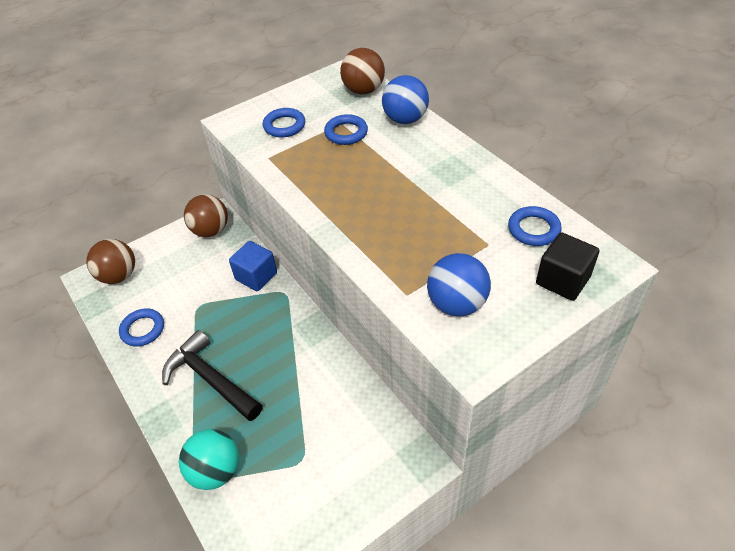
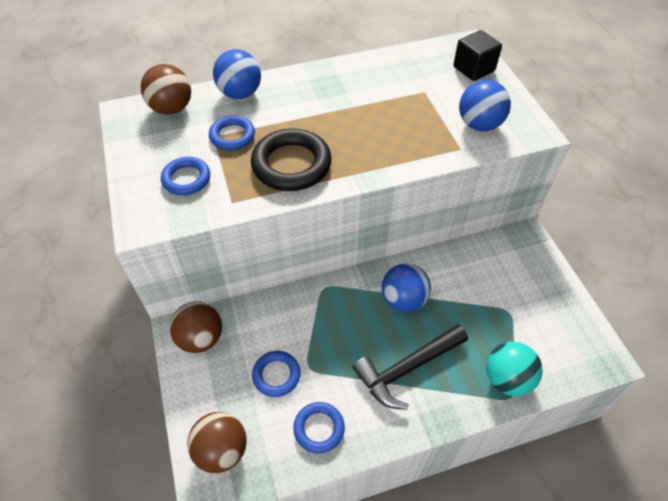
camera: 75 degrees left, 5 degrees up
blue cube [229,241,277,291] -> none
blue ring [508,206,562,246] -> blue ring moved to [252,351,301,397]
none -> black ring [251,128,332,191]
none -> blue ball [382,263,431,312]

